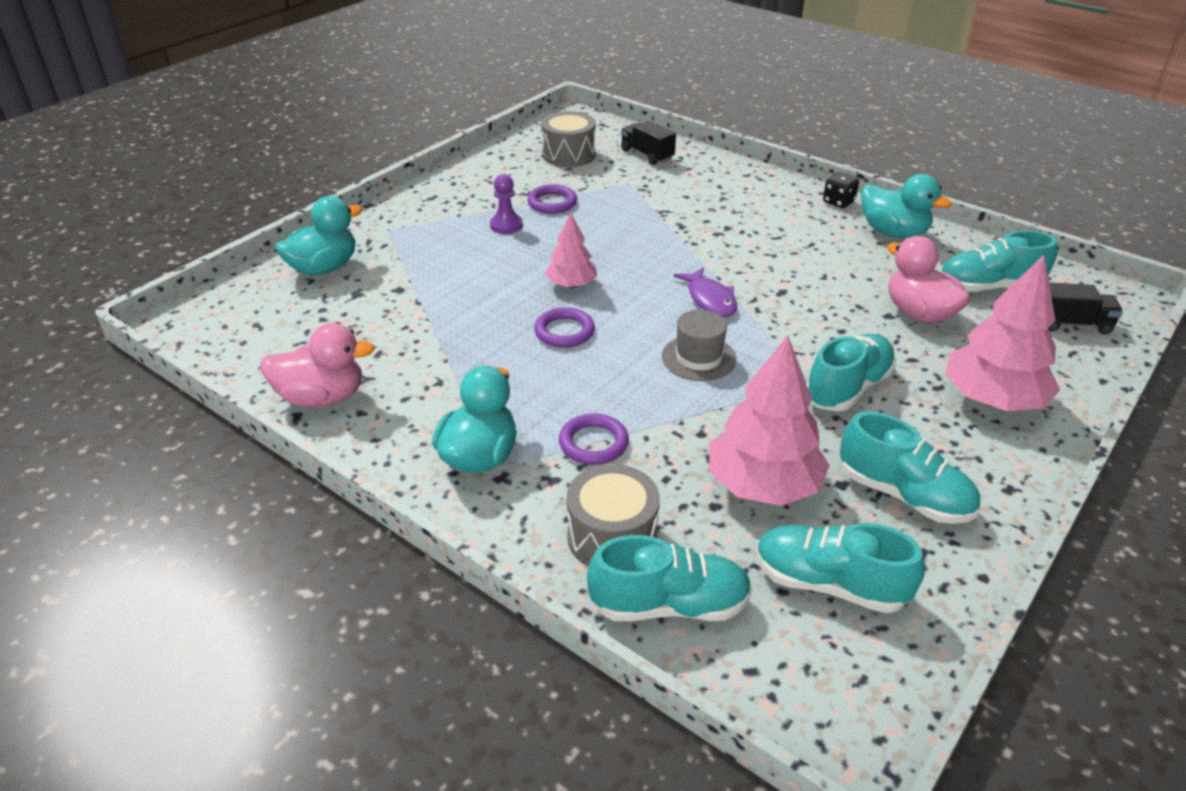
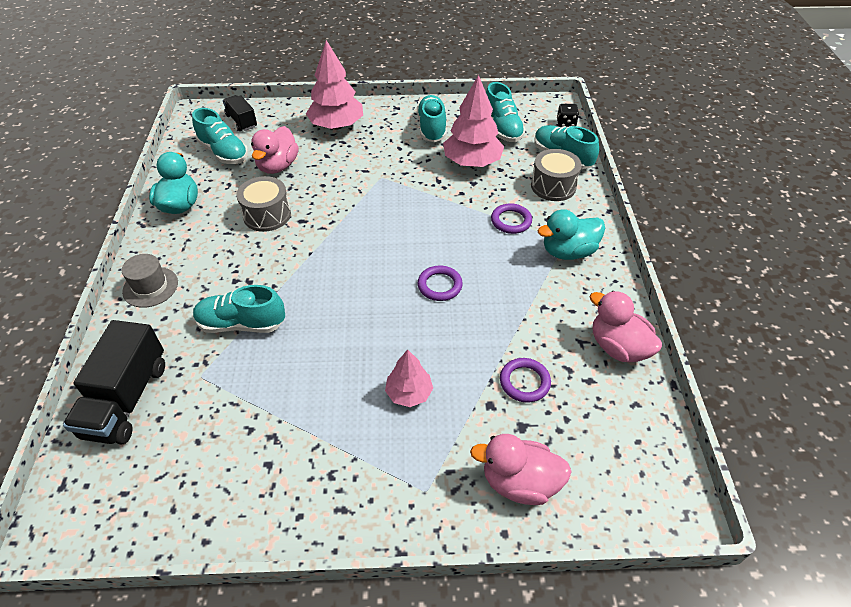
camera: 130 degrees left, 10 degrees up
turquoise duck [275,196,362,276] -> pink duck [470,434,572,505]
purple pawn [490,174,523,234] -> none
purple ring [527,184,577,214] -> purple ring moved to [500,358,551,402]
grey drum [541,111,596,167] -> grey drum moved to [236,176,291,232]
pink tree [545,212,597,288] -> pink tree moved to [385,349,433,407]
black truck [621,121,676,165] -> black truck [63,320,165,445], size x1.71
grey hat [662,310,737,381] -> grey hat moved to [122,254,178,308]
purple fish [673,267,737,317] -> none
turquoise shoe [807,334,896,412] -> turquoise shoe moved to [193,285,285,333]
black dice [823,172,859,208] -> black dice moved to [557,104,579,128]

